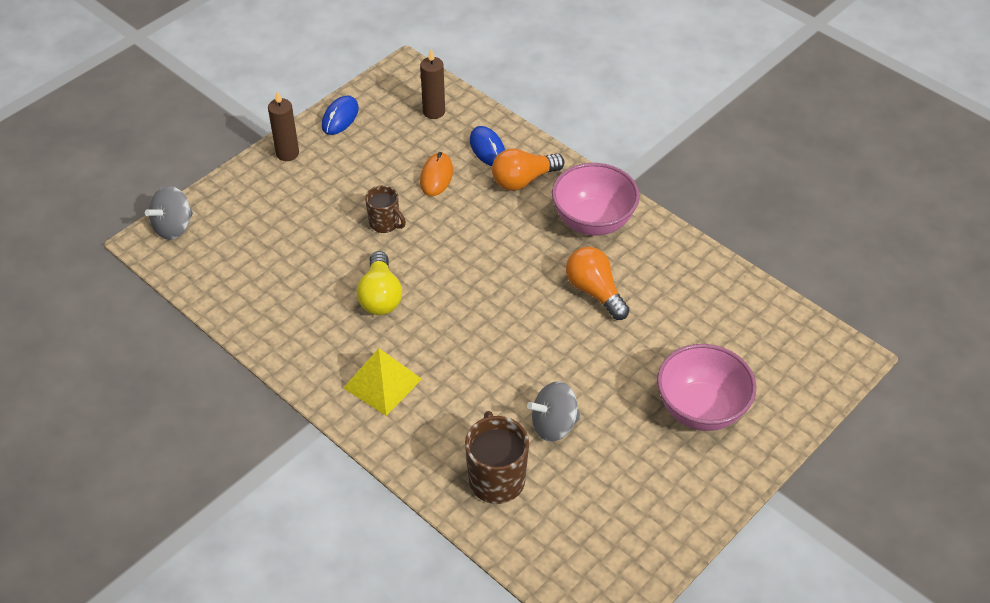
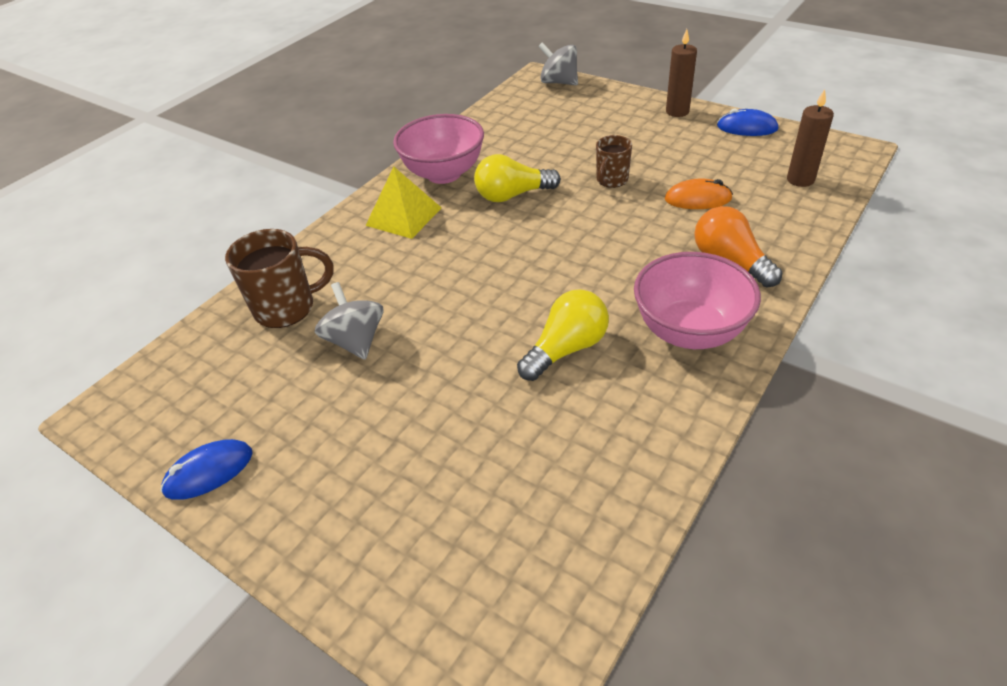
camera: 85 degrees right, 5 degrees down
blue mouse [470,126,505,166] -> blue mouse moved to [161,439,253,500]
orange light bulb [566,247,630,320] -> yellow light bulb [517,289,609,381]
pink bowl [657,344,756,431] -> pink bowl moved to [393,114,484,184]

